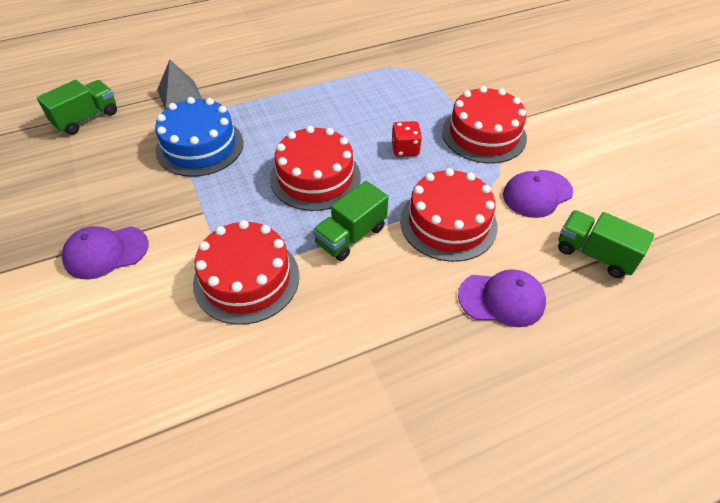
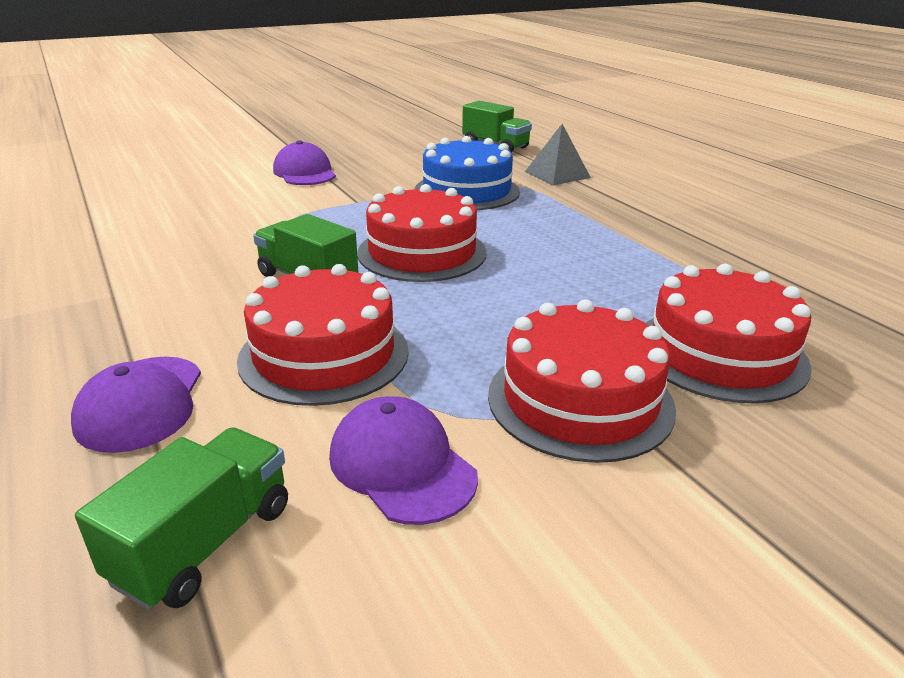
camera: 85 degrees right, 20 degrees down
red cake [193,220,299,325] -> red cake moved to [646,264,812,403]
red dice [392,121,422,157] -> none

